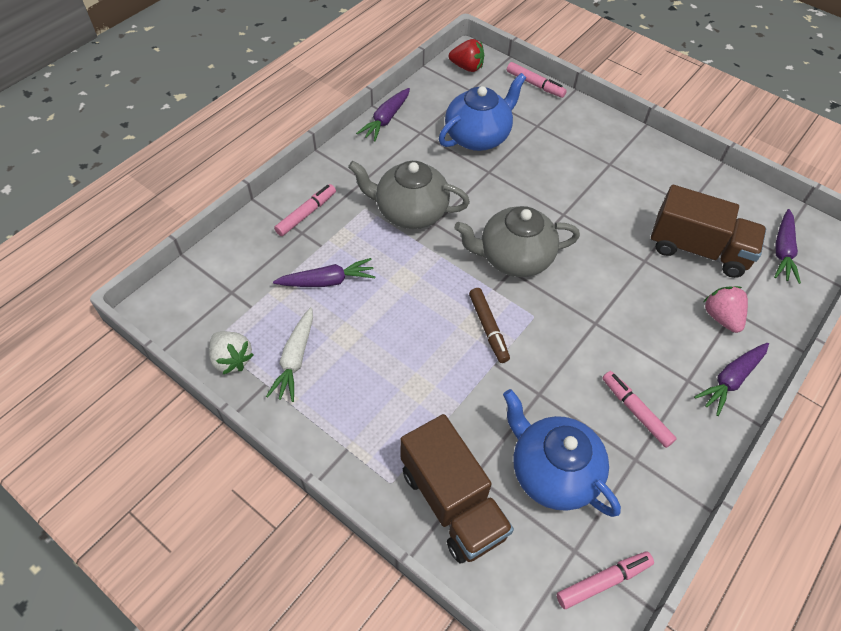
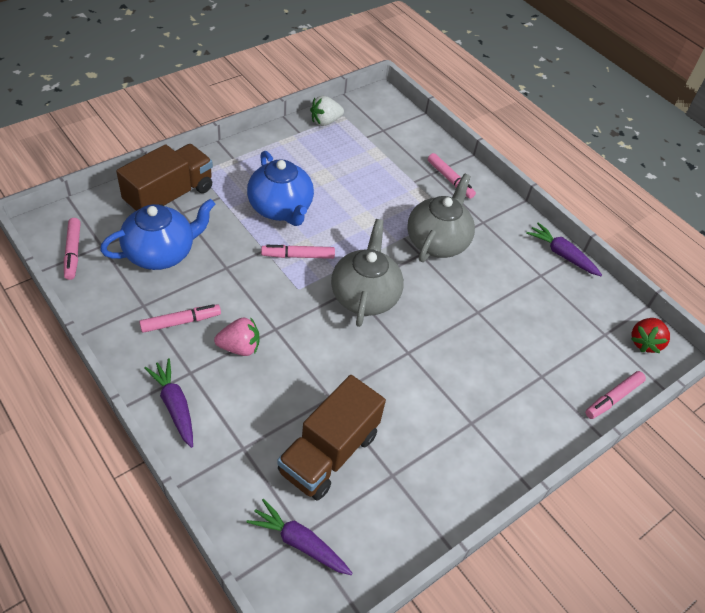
camera: 100 degrees right, 5 degrees down
white carrot [266,307,313,402] -> none
purple carrot [273,258,375,287] -> none
brown truck [401,414,514,564] -> brown truck turned 150 degrees clockwise [116,144,213,212]
blue teapot [439,73,526,151] -> blue teapot moved to [247,151,314,226]
brown marker [469,288,510,363] -> pink marker [261,245,335,259]
pink strawberry [704,286,748,333] -> pink strawberry moved to [214,317,260,356]

